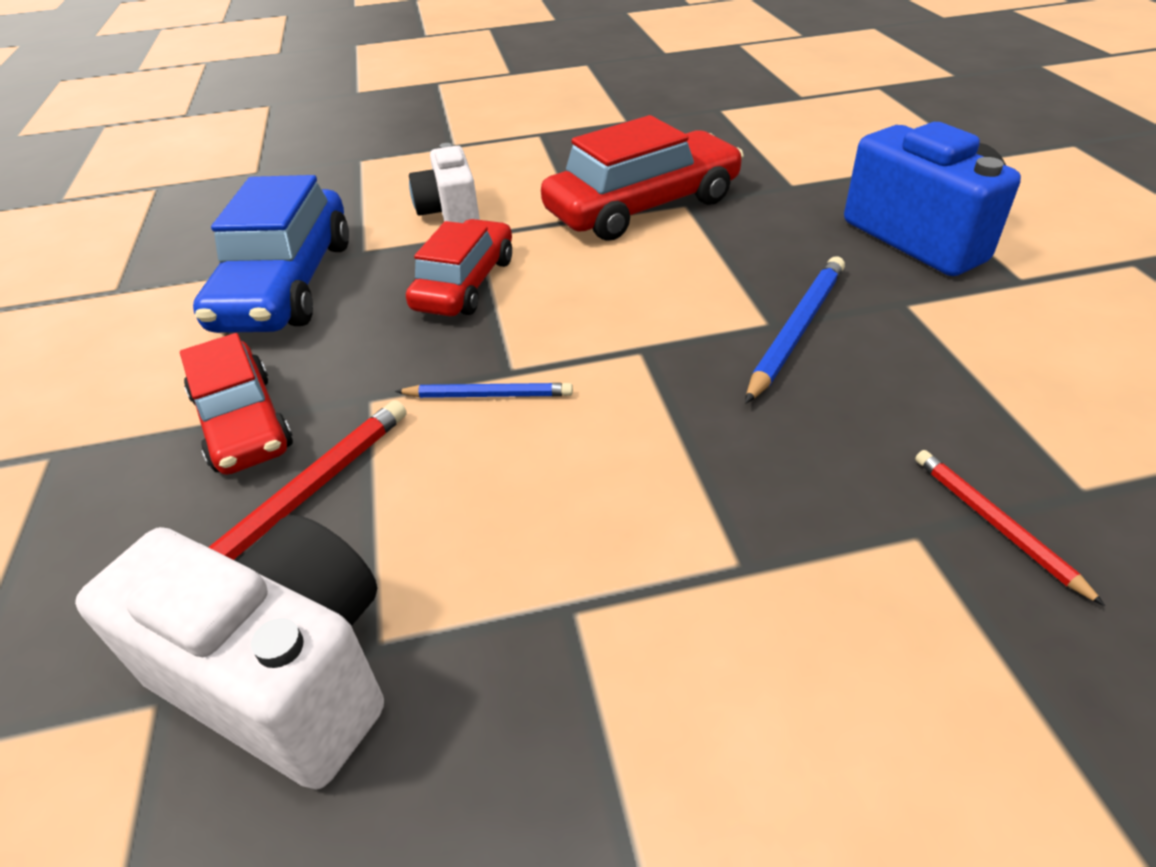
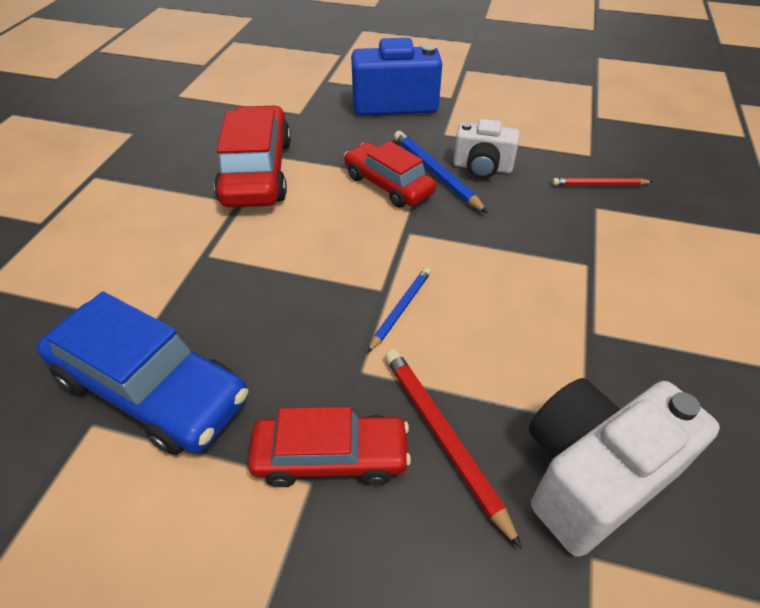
camera: 65 degrees left, 5 degrees up
red car [406,219,512,316] -> red car moved to [344,141,436,208]
white camera [409,143,480,223] -> white camera moved to [453,119,520,179]

